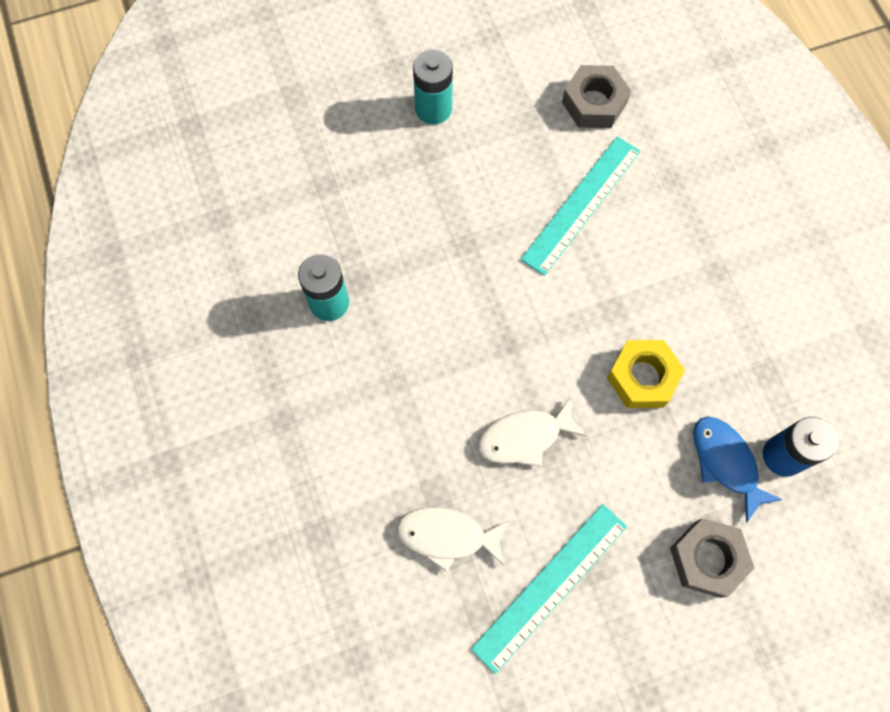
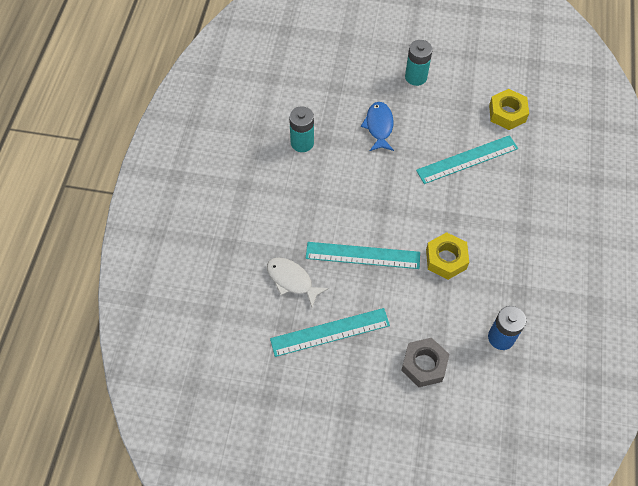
camera: 30 degrees right, 10 degrees down
white fish [478,397,587,467] -> turquoise ruler [306,242,420,269]
grey nut [562,65,631,128] -> yellow nut [489,89,529,130]
blue fish [693,416,783,523] -> blue fish moved to [361,102,394,151]

